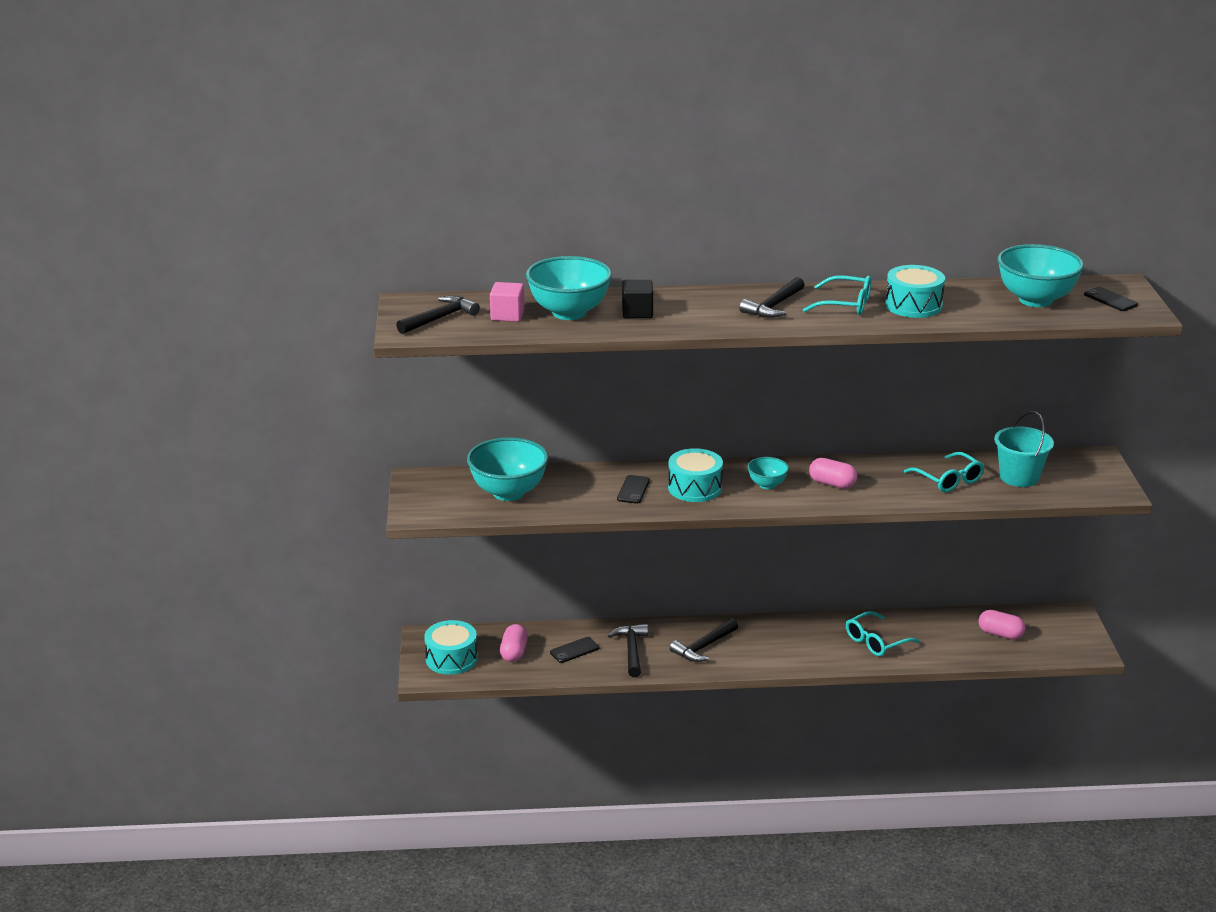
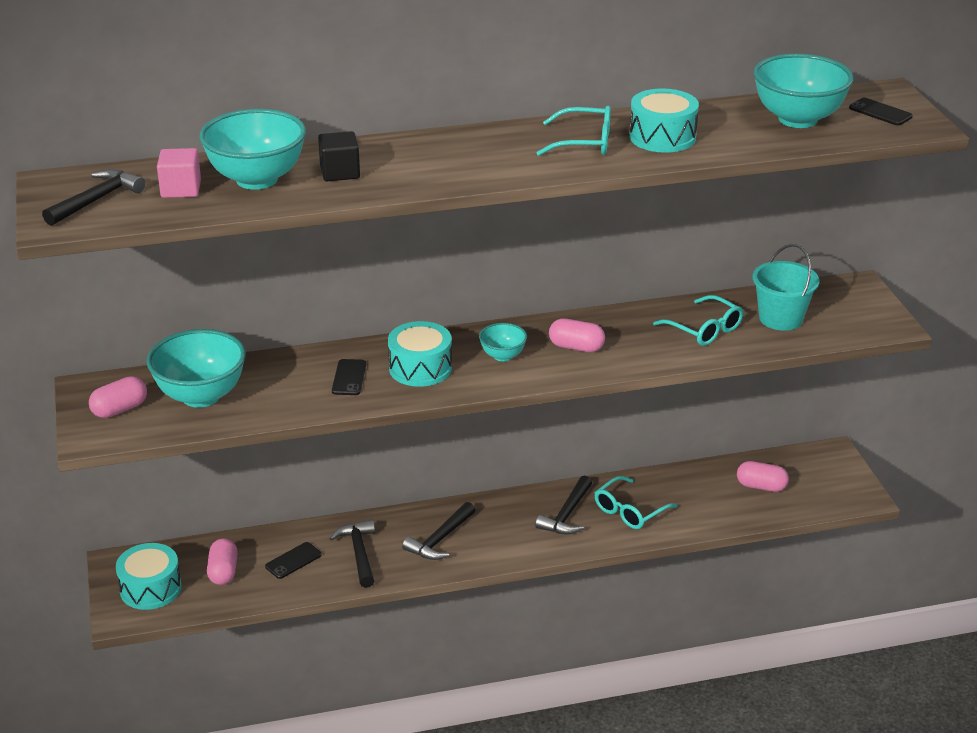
camera: 10 degrees left, 5 degrees up
black hammer [739,277,805,318] -> black hammer moved to [535,476,592,535]
none -> pink capsule [89,376,147,418]

